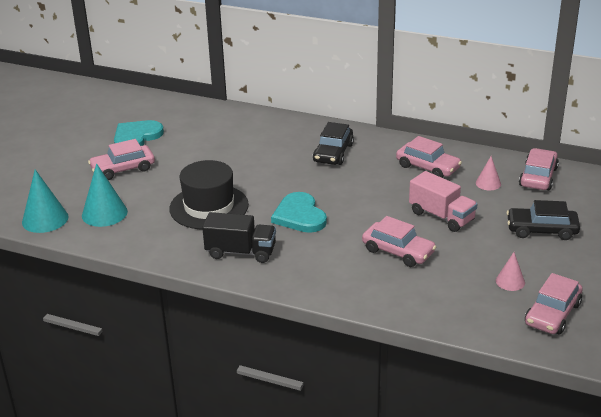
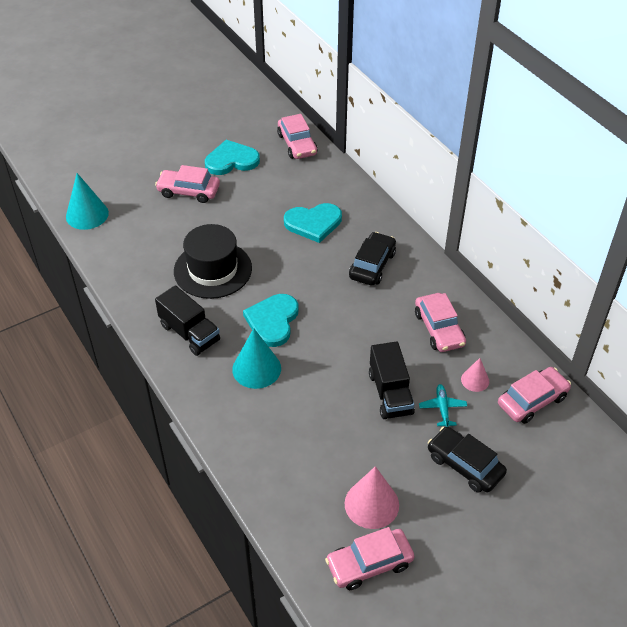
camera: 35 degrees right, 15 degrees up
turquoise cone [82,163,128,227] -> turquoise cone moved to [232,328,281,389]
black car [313,122,354,165] -> black car turned 150 degrees clockwise [349,232,396,285]
pink car [362,216,436,267] -> pink car moved to [277,114,317,159]
pink truck [409,171,477,232] -> black truck [369,341,415,419]
pink cone [496,252,525,291] -> pink cone [345,466,399,529], size x1.75
none -> turquoise heart [284,203,342,243]
none -> turquoise plane [419,384,467,426]

